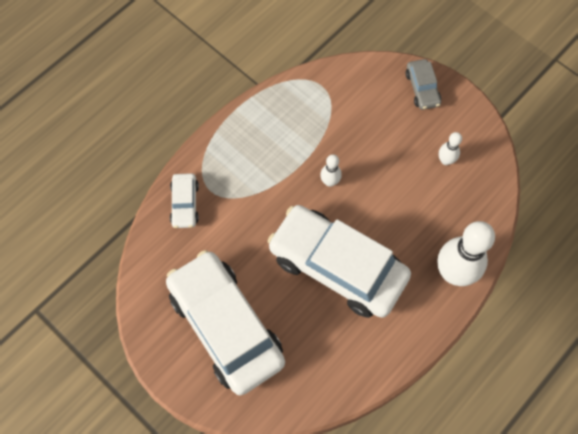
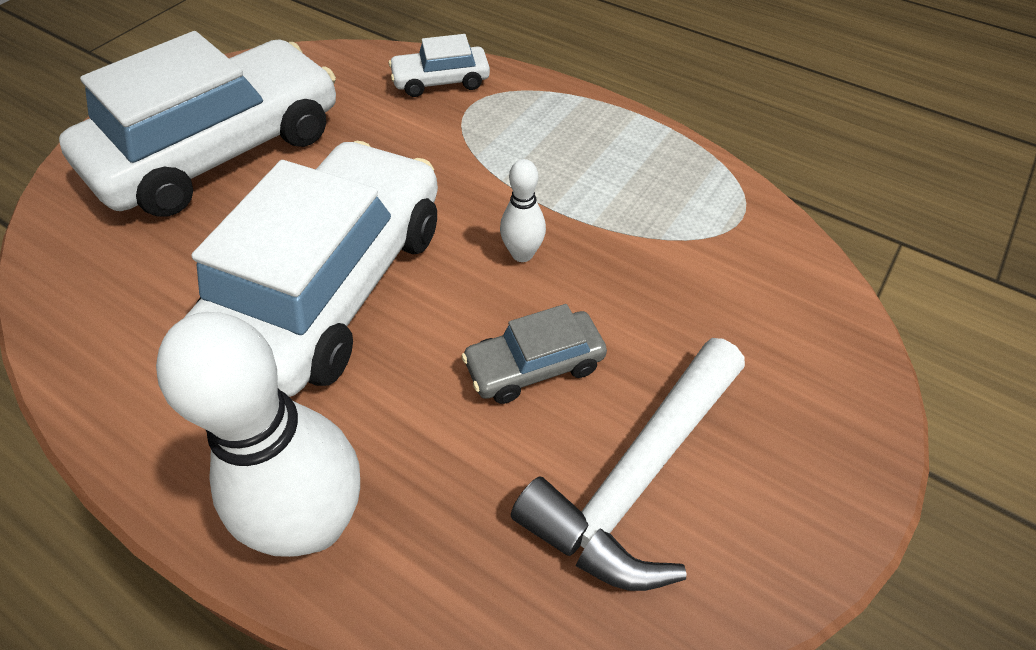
camera: 80 degrees right, 15 degrees down
grey car [406,59,441,110] -> grey car moved to [461,304,607,404]
white bowling pin [439,132,462,165] -> white hammer [511,338,745,591]

